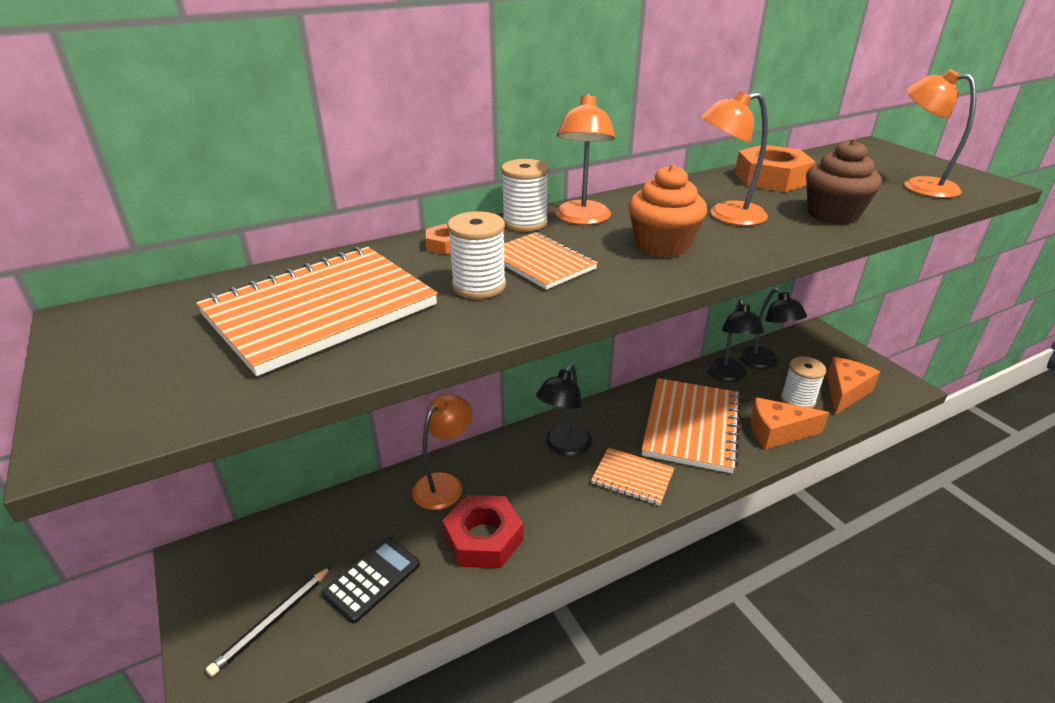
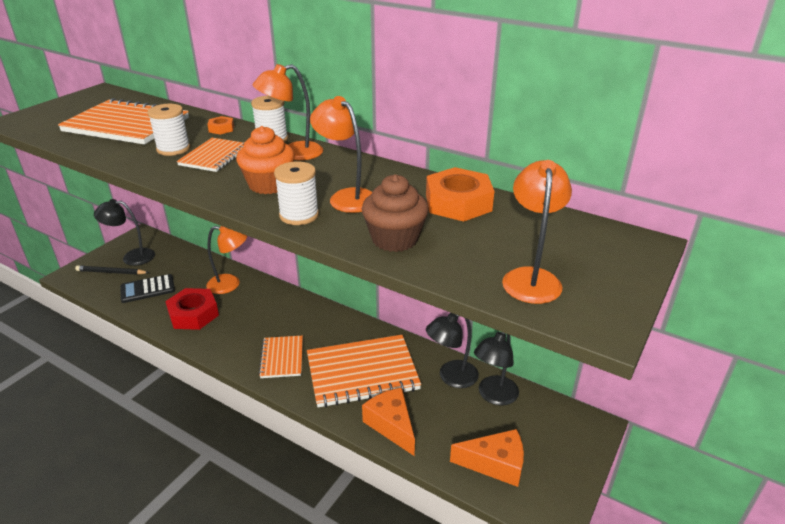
camera: 60 degrees right, 0 degrees up
black calculator [322,538,420,623] -> black calculator turned 150 degrees clockwise [120,274,175,303]
black lamp [536,364,592,456] -> black lamp moved to [94,199,155,266]
white spool [781,357,827,409] -> white spool moved to [274,161,319,225]

